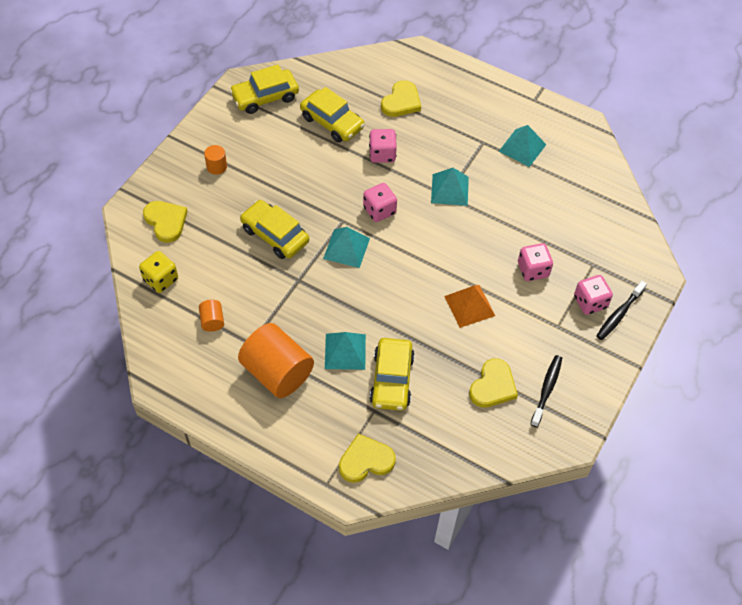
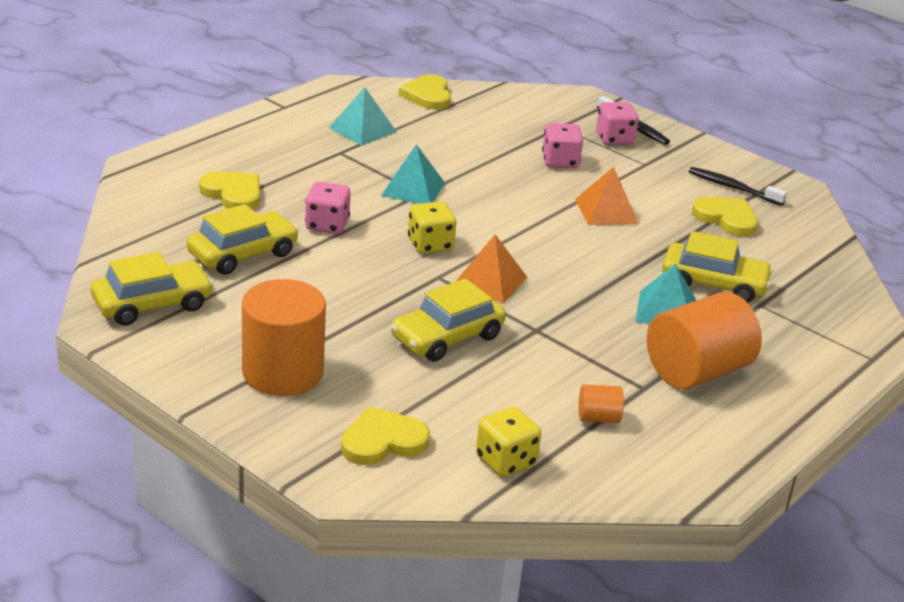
camera: 80 degrees left, 25 degrees down
orange cylinder [204,145,227,175] -> orange cylinder [242,279,326,396], size x2.24
yellow car [229,65,299,114] -> yellow car turned 105 degrees counterclockwise [91,252,214,326]
turquoise pyramid [323,227,370,268] -> orange pyramid [455,234,527,303]
yellow heart [339,434,396,483] -> yellow heart moved to [399,74,451,110]
pink dice [363,183,397,222] -> yellow dice [408,201,456,254]

